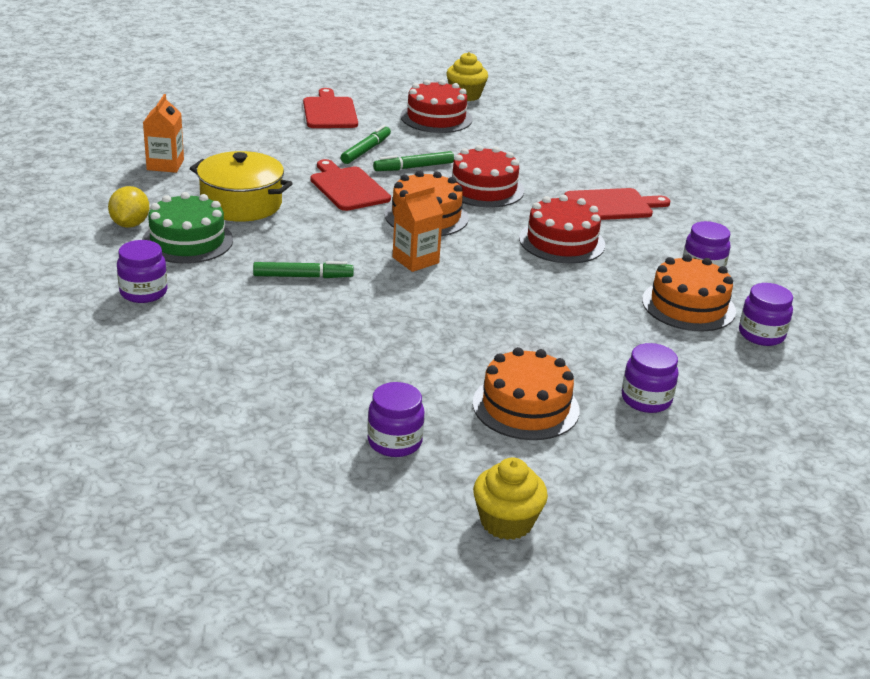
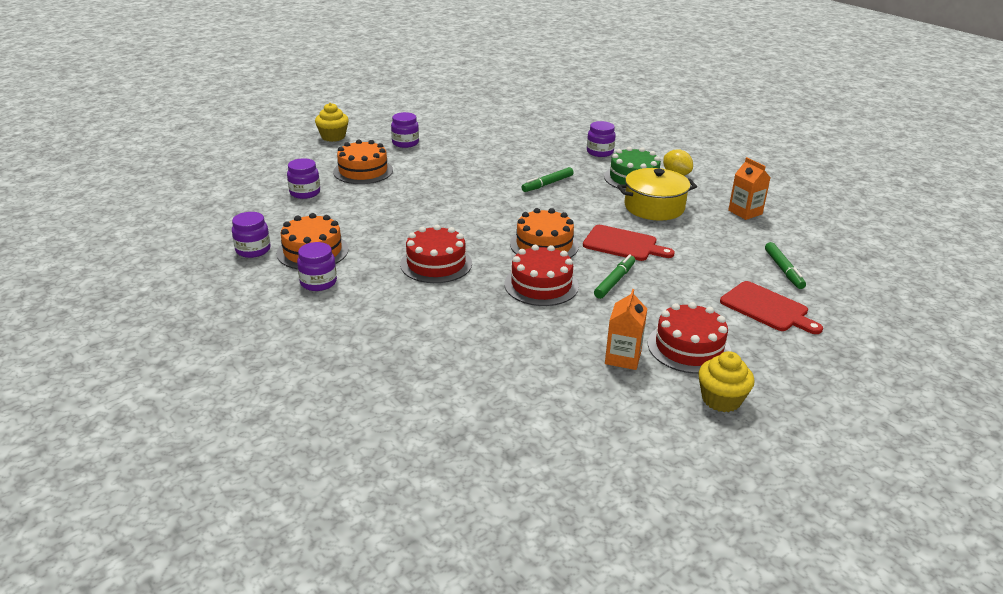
camera: 145 degrees right, 0 degrees up
green marker [341,125,391,164] -> green marker moved to [765,242,806,289]
orange carton [393,186,443,272] -> orange carton moved to [605,289,647,370]
red cutting board [564,188,670,220] -> none

